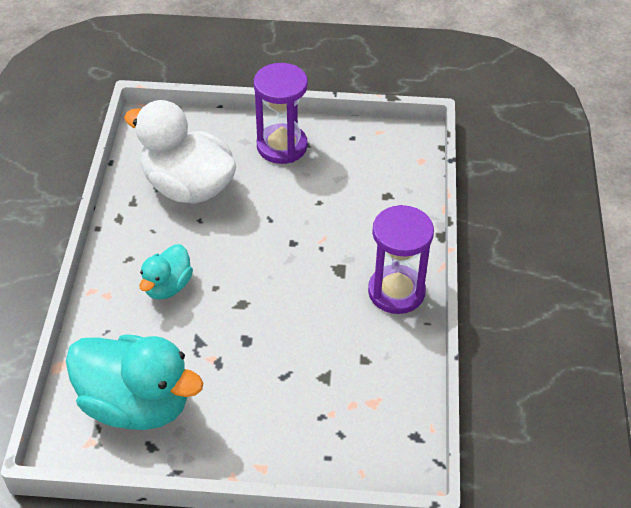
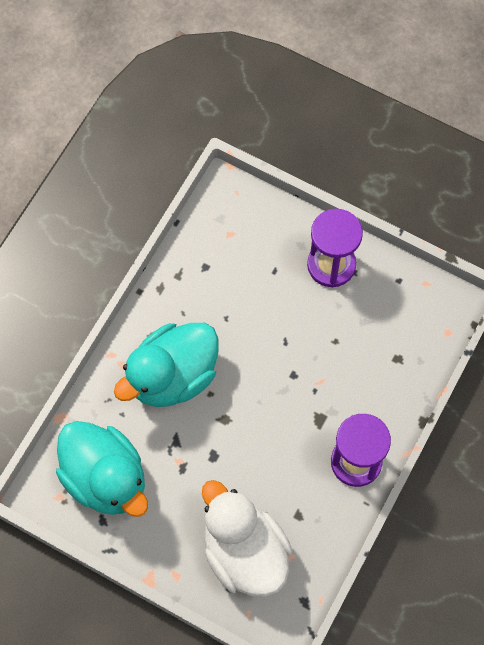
camera: 25 degrees right, 20 degrees up
white duck [124,100,236,204] -> white duck moved to [202,480,293,597]
turquoise duck [139,244,193,300] -> turquoise duck [114,323,219,407], size x1.88

